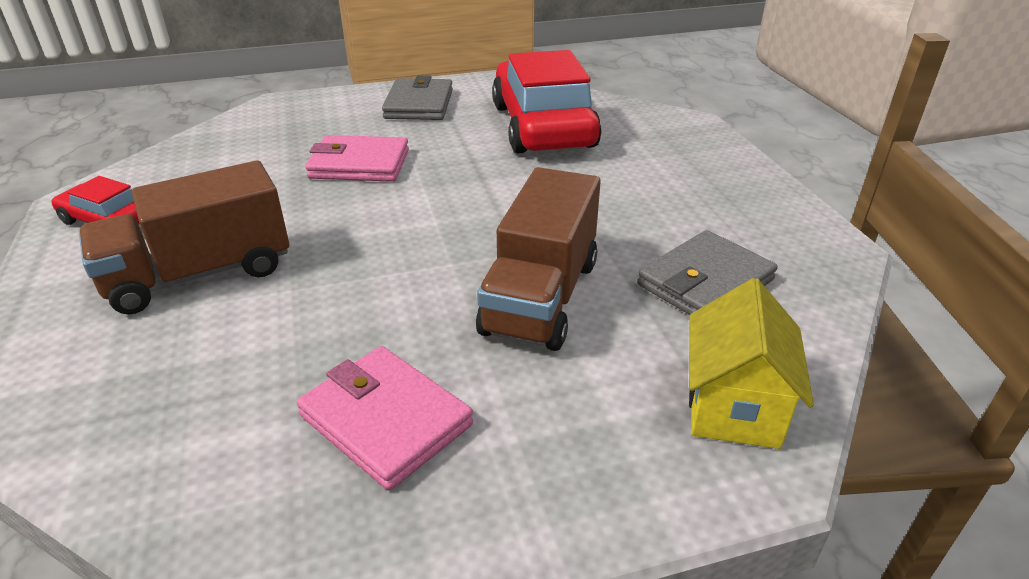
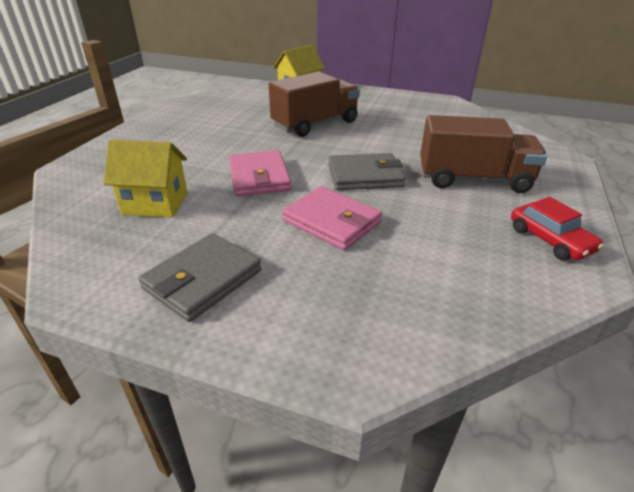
camera: 145 degrees left, 0 degrees up
pink wallet [297,346,473,490] -> pink wallet moved to [229,150,291,196]
red car [492,50,601,153] -> yellow house [104,140,188,217]
grey wallet [637,230,778,315] -> grey wallet moved to [328,153,406,190]

